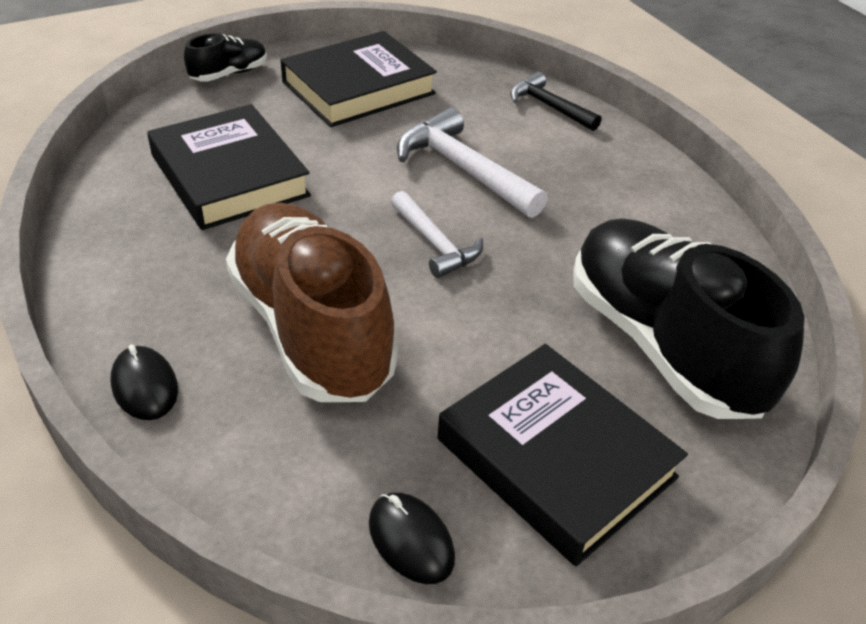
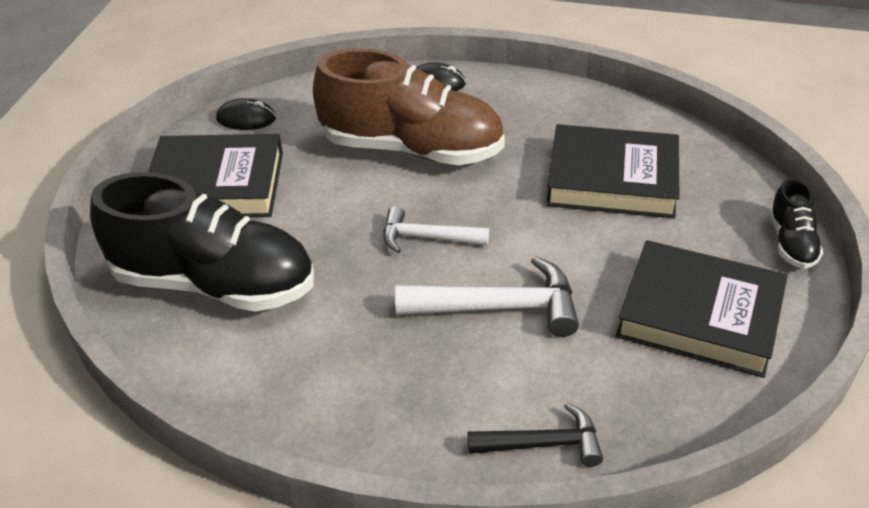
camera: 135 degrees right, 0 degrees up
black book [281,31,437,127] -> black book turned 75 degrees counterclockwise [616,240,788,378]

